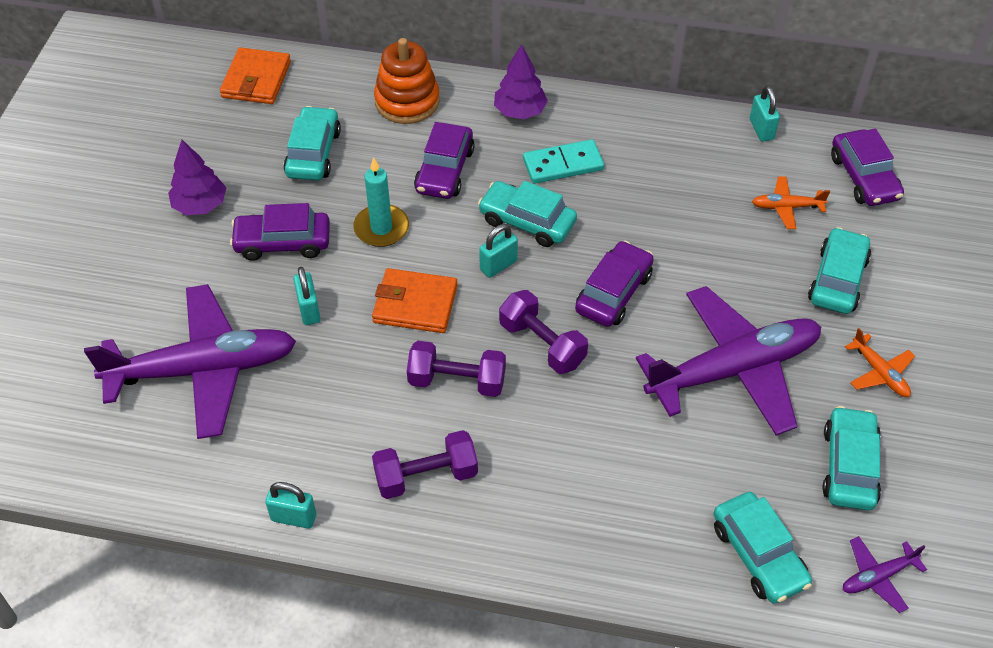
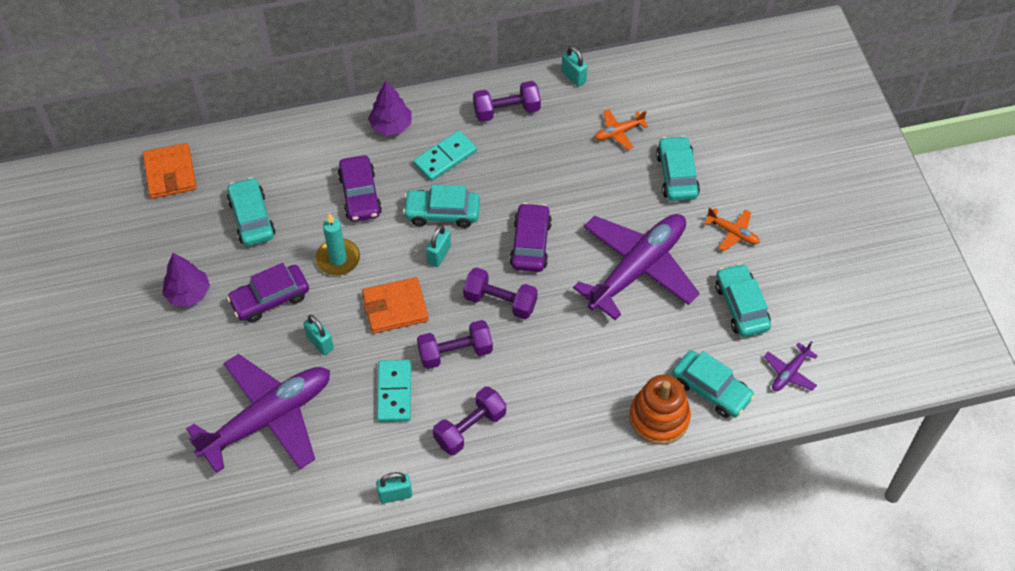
camera: 25 degrees left, 5 degrees up
orange stacking toy [374,38,440,124] -> orange stacking toy moved to [629,375,691,445]
purple car [831,128,904,206] -> none
none -> turquoise domino [377,360,411,422]
none -> purple dumbbell [473,81,541,122]

